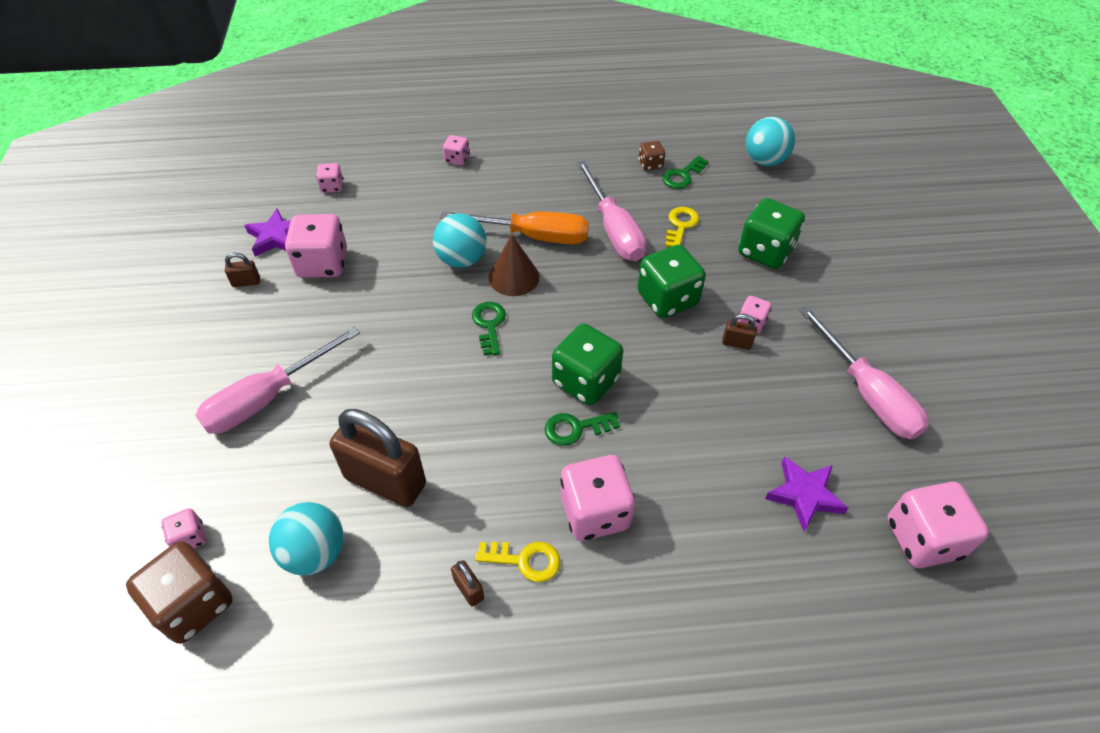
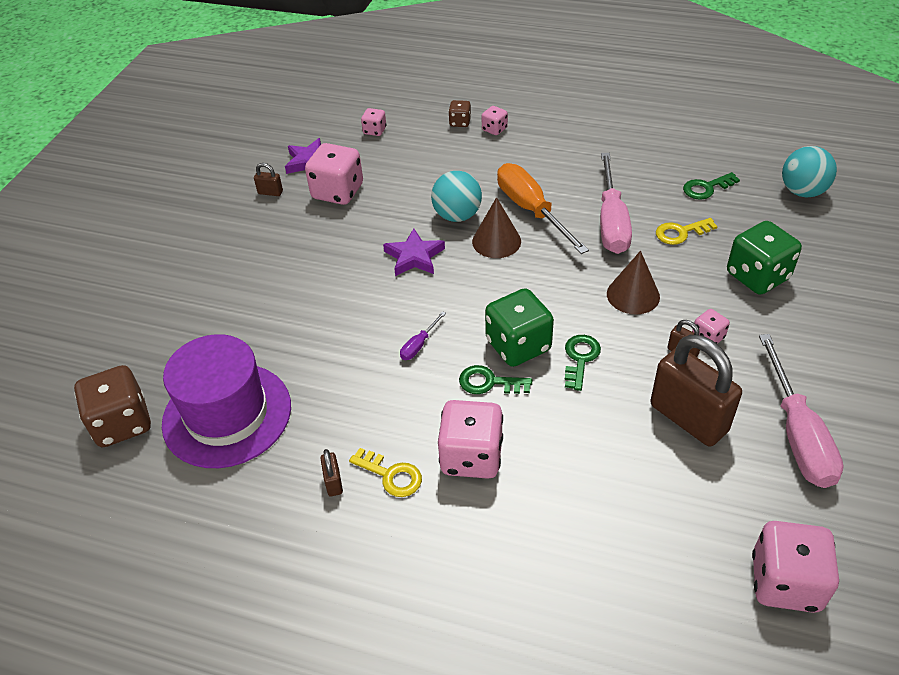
camera: 25 degrees right, 5 degrees down
pink dice [161,508,206,548] -> none
pink screwdriver [195,327,360,434] -> none
turquoise ball [269,502,344,575] -> purple hat [162,334,291,468]
brown padlock [330,409,426,507] -> brown padlock moved to [651,335,742,447]
orange screwdriver [440,211,589,245] -> orange screwdriver turned 150 degrees counterclockwise [497,163,589,254]
green key [472,302,506,355] -> green key moved to [565,335,601,391]
green dice [637,245,706,318] -> brown cone [607,251,660,314]
brown dice [639,141,665,171] -> brown dice moved to [448,100,471,127]
yellow key [665,207,699,247] -> yellow key turned 150 degrees counterclockwise [656,218,718,245]
purple star [765,456,848,531] -> purple star moved to [383,229,445,276]
none -> purple screwdriver [400,311,446,360]

